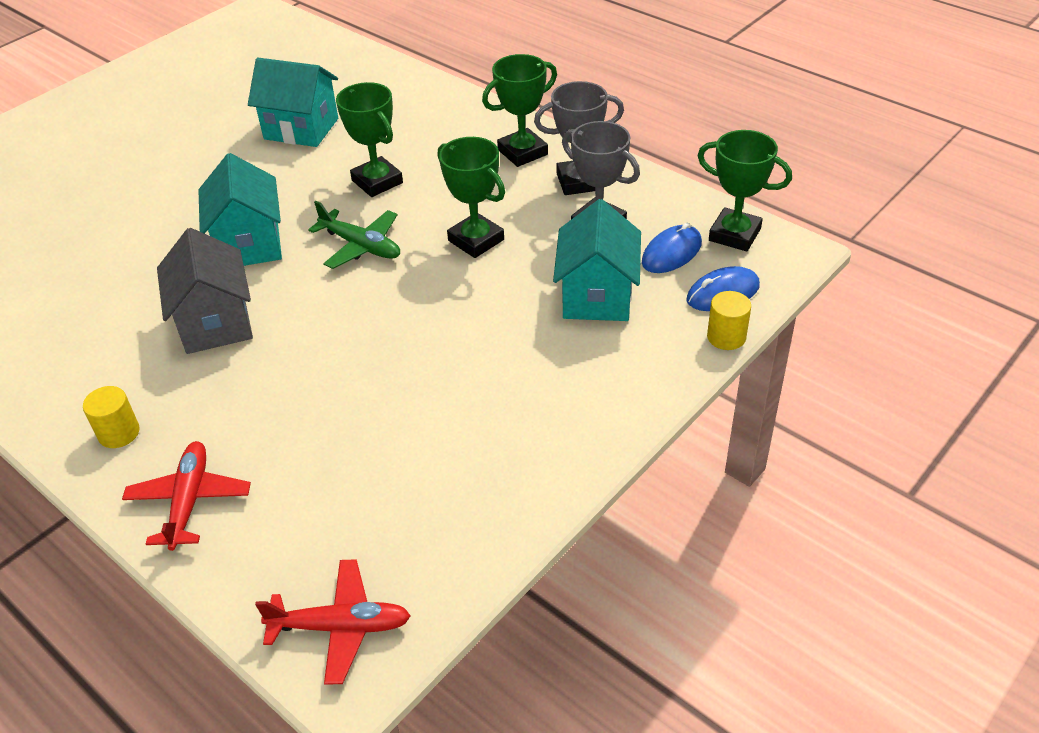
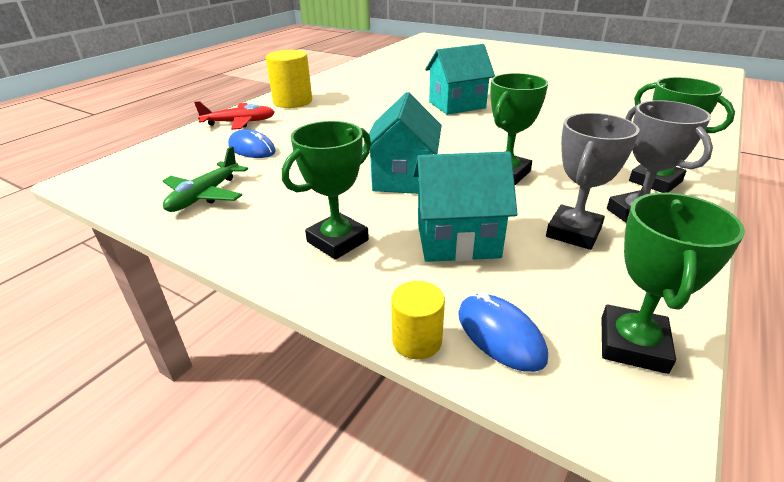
camera: 80 degrees right, 10 degrees down
yellow cylinder [83,386,140,448] -> yellow cylinder [266,50,312,108], size x1.77
grey house [157,228,253,354] -> none
turquoise house [248,58,338,147] -> turquoise house moved to [362,92,442,194]
red plane [255,559,410,685] -> none
green plane [308,201,400,269] -> green plane moved to [163,146,248,212]
green trophy [336,82,403,197] -> green trophy moved to [282,121,371,260]
blue mouse [642,223,702,273] -> blue mouse moved to [228,129,276,158]

